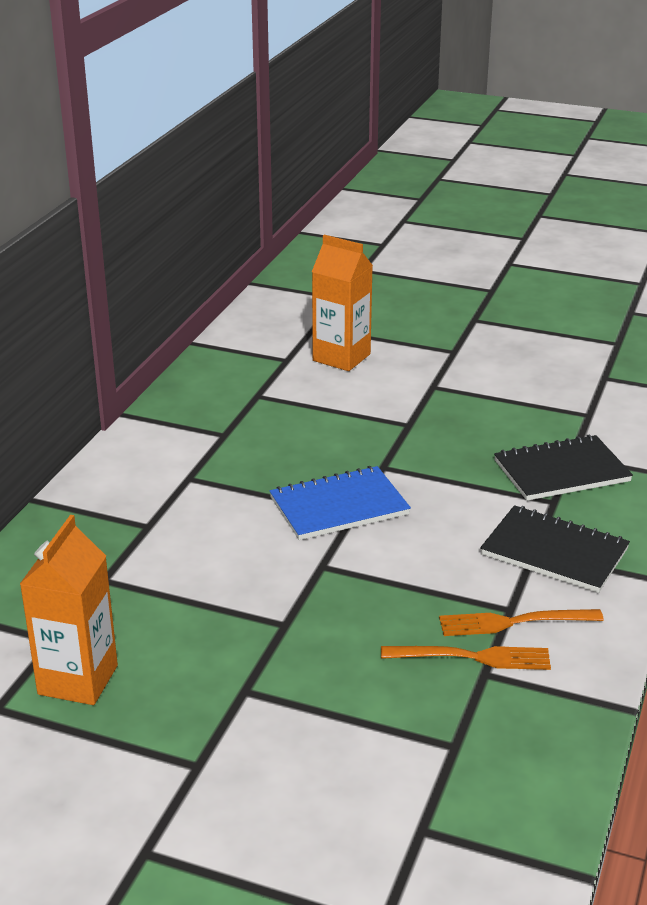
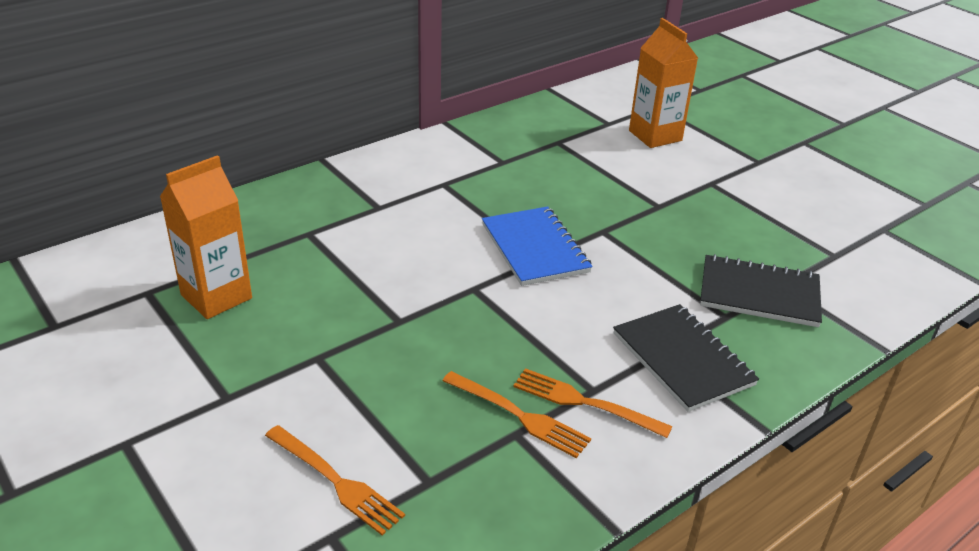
camera: 30 degrees right, 5 degrees up
blue notebook [270,466,411,540] -> blue notebook turned 60 degrees clockwise [482,206,592,286]
none -> orange fork [265,425,405,536]

